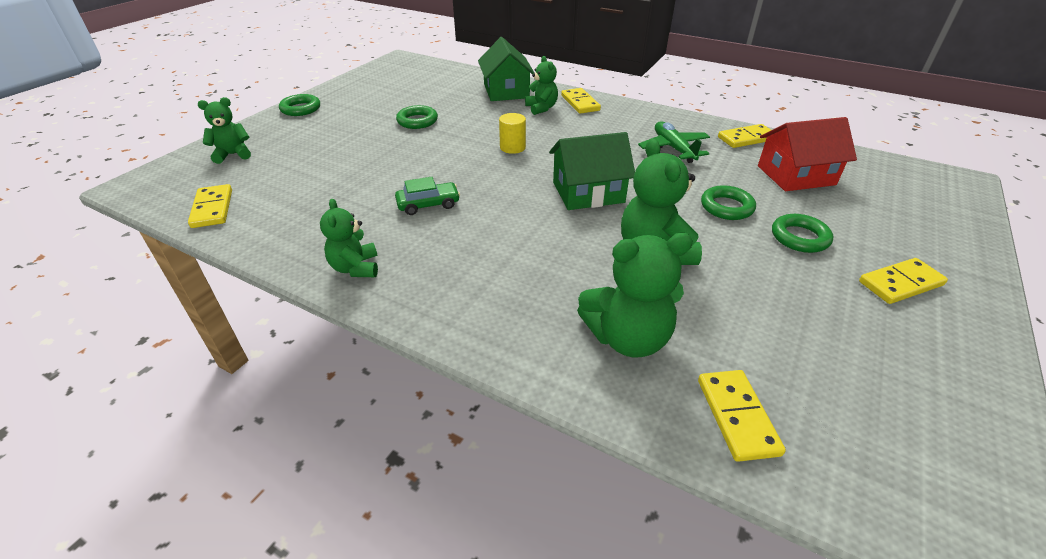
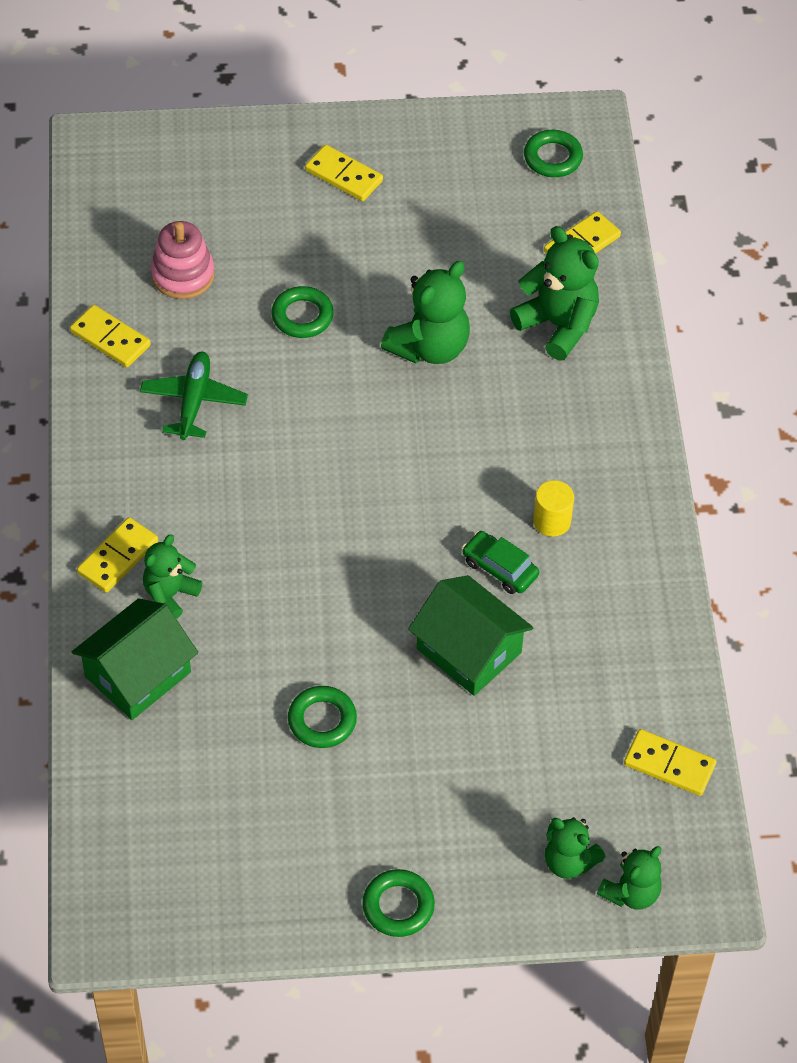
camera: 125 degrees left, 15 degrees up
yellow domino [188,184,232,228] -> yellow domino turned 75 degrees clockwise [624,729,716,796]
green teddy bear [320,199,378,277] -> green teddy bear moved to [597,846,662,910]
yellow cylinder [499,113,526,154] -> yellow cylinder moved to [533,480,574,537]
green house [549,132,635,210] -> green house moved to [408,575,534,696]
green plane [638,121,710,163] -> green plane turned 150 degrees clockwise [140,352,248,440]
red house [758,117,857,191] -> pink stacking toy [151,221,215,299]
green ring [772,214,833,253] -> green ring moved to [524,130,583,177]

